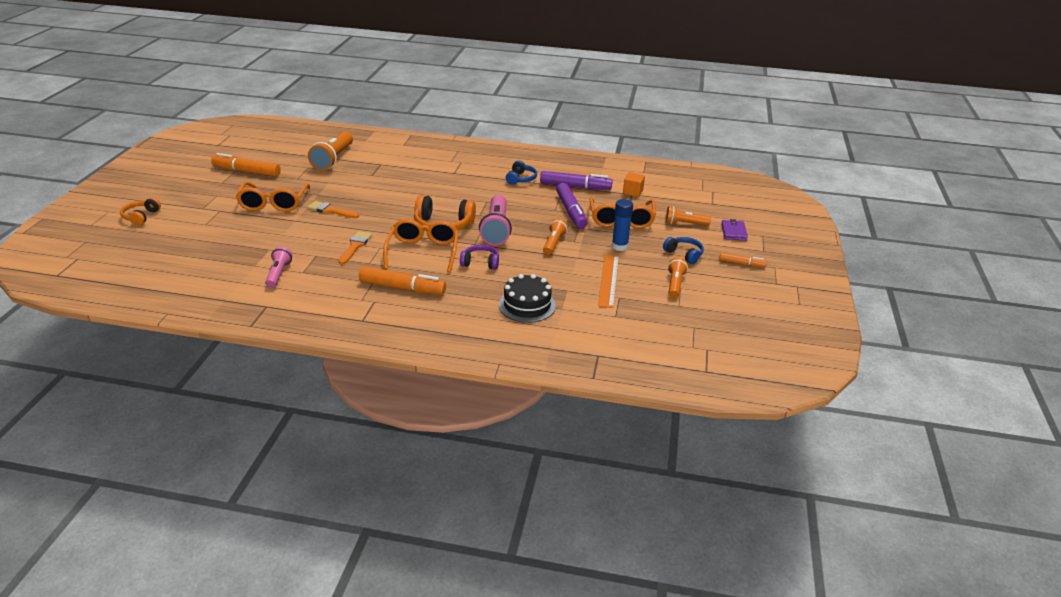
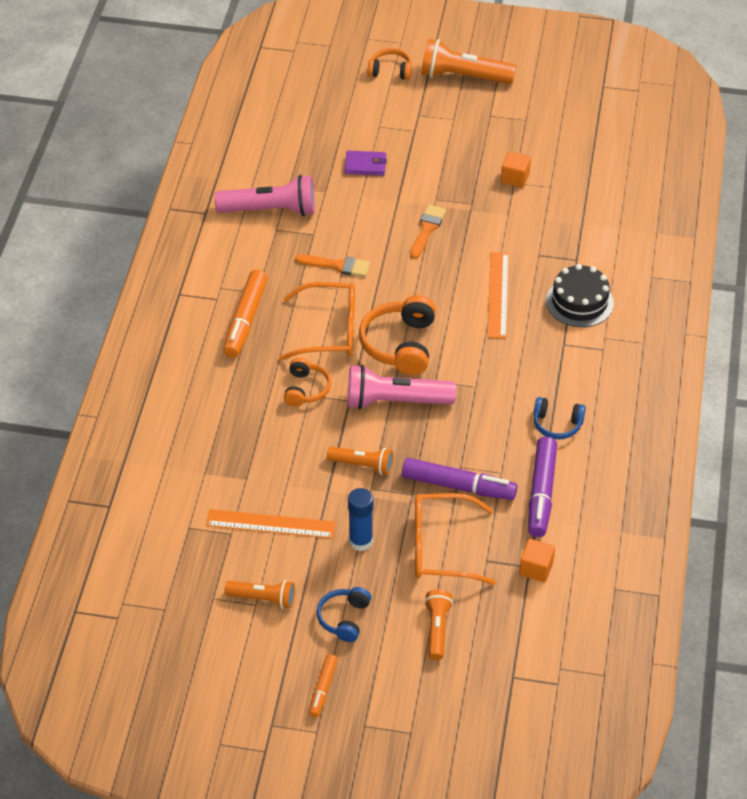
camera: 90 degrees right, 15 degrees up
orange marker [211,153,281,177] -> none
orange glasses [236,182,310,212] -> none
pink flashlight [265,246,292,288] -> pink flashlight [214,175,315,216], size x1.70
orange flashlight [308,131,353,171] -> orange flashlight moved to [421,39,516,84]
purple headphones [460,245,499,270] -> orange headphones [284,358,331,406]
black cake [499,274,556,323] -> black cake moved to [546,264,614,327]
purple marker [556,183,587,228] -> purple marker turned 150 degrees counterclockwise [402,458,517,500]
blue headphones [663,237,704,264] -> blue headphones turned 150 degrees clockwise [317,587,371,642]
purple wallet [721,219,748,241] -> purple wallet moved to [345,151,387,176]
none -> orange ruler [487,252,509,338]
none -> orange cube [501,151,531,188]

